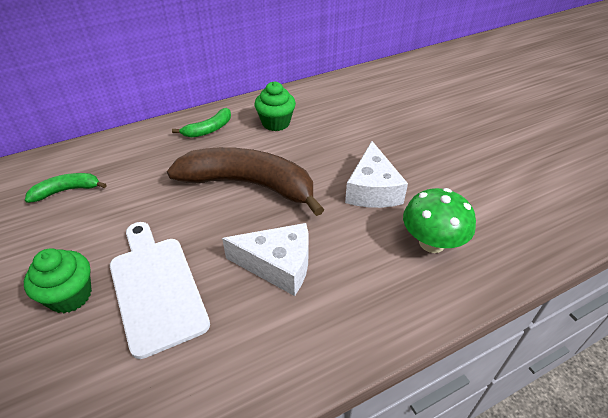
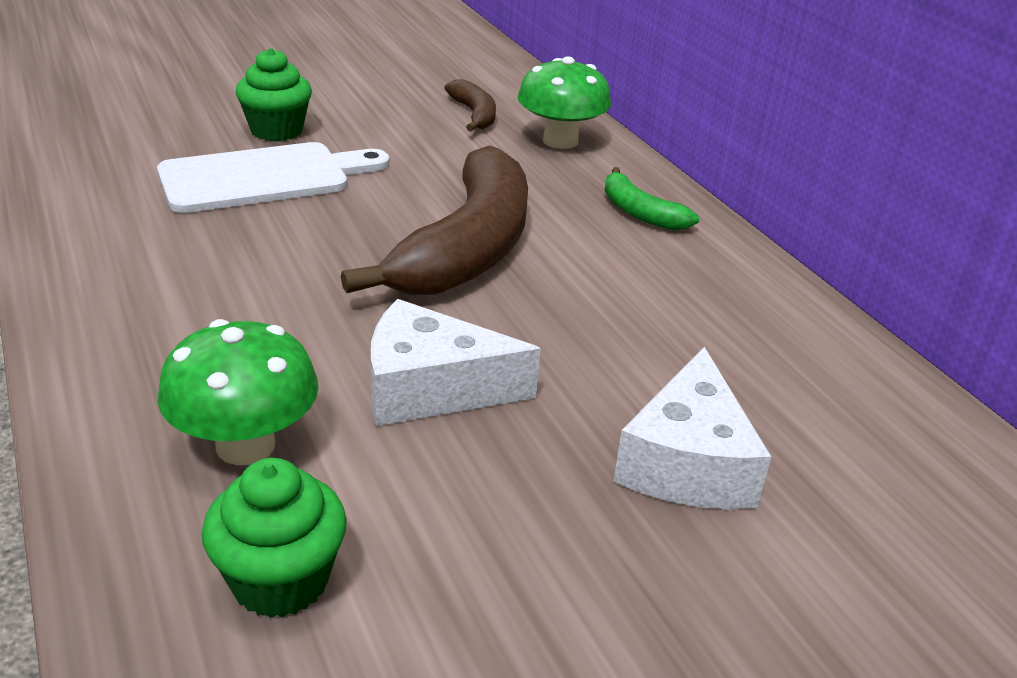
camera: 90 degrees right, 10 degrees down
green banana [25,173,107,203] -> brown banana [444,79,496,131]
white cheese [222,223,309,296] -> white cheese moved to [613,347,771,509]
green cupcake [254,82,296,131] -> green cupcake moved to [202,458,347,618]
none -> green mushroom [518,56,611,149]

